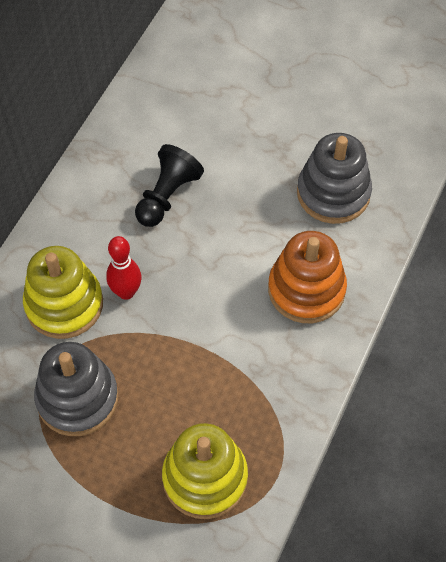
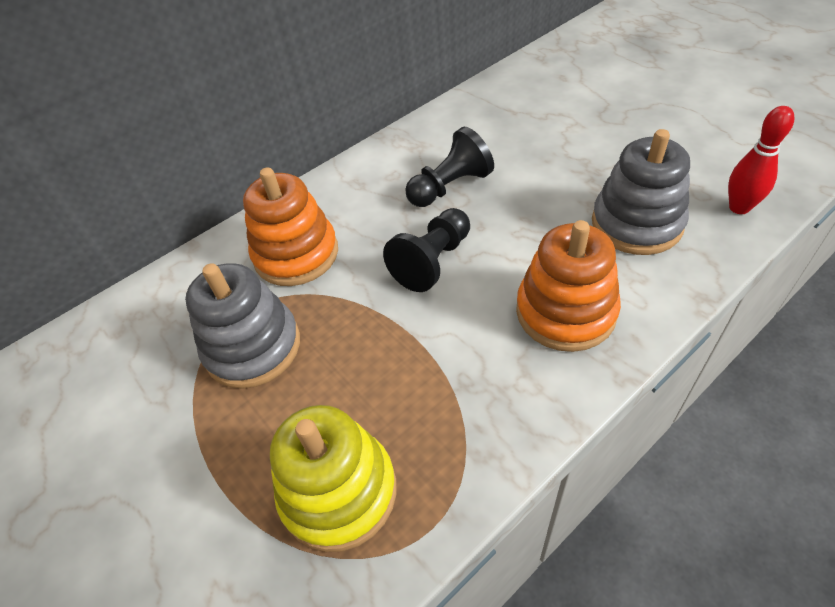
camera: 30 degrees right, 10 degrees down
yellow stacking toy [23,246,103,339] -> orange stacking toy [243,168,338,286]
red bowling pin [106,236,142,300] -> red bowling pin moved to [728,106,794,214]
none -> black pawn [383,208,470,292]

